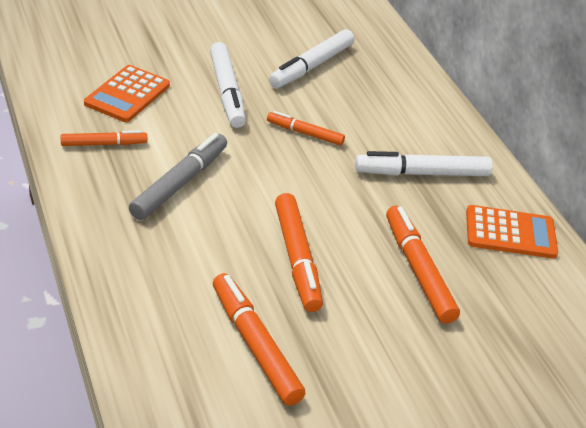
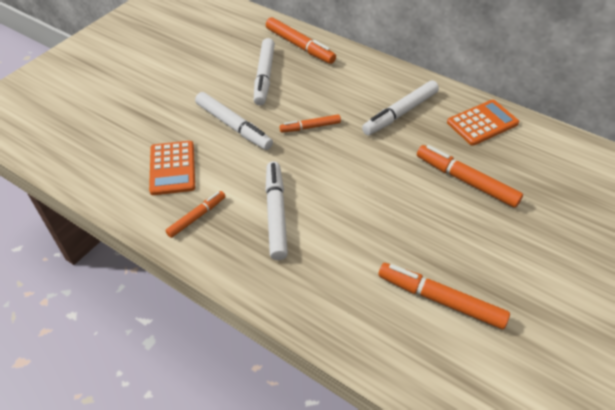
camera: 30 degrees left, 10 degrees up
grey marker [129,133,227,220] -> white marker [265,161,288,260]
orange marker [275,193,323,312] -> orange marker moved to [266,17,336,64]

